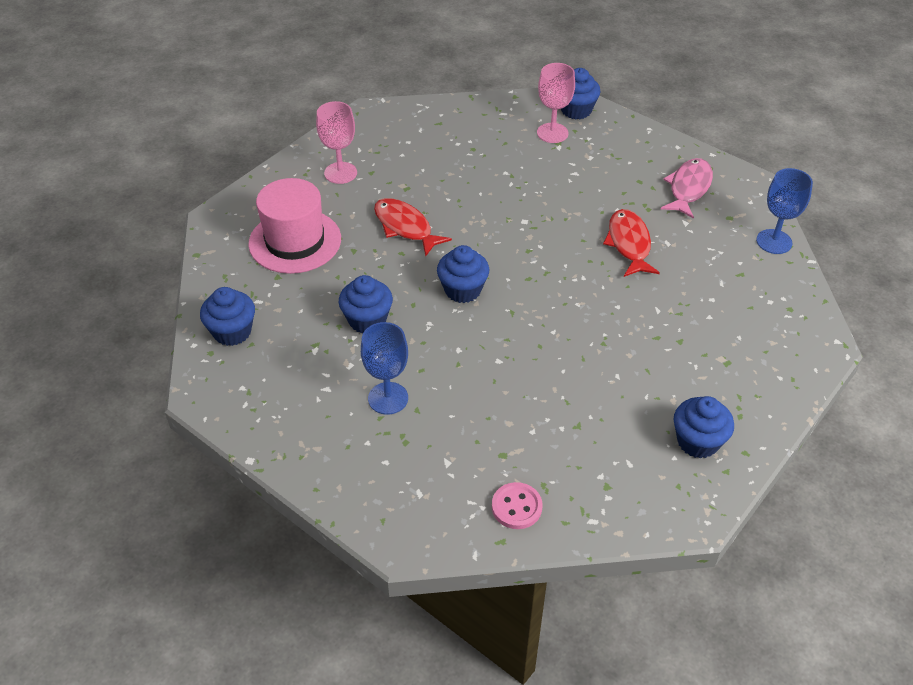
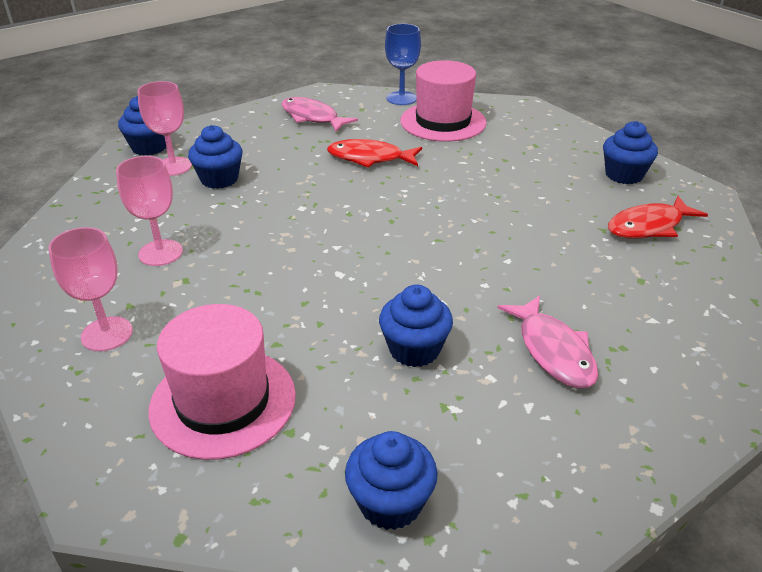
camera: 75 degrees left, 10 degrees down
blue goblet [361,322,408,415] -> pink fish [498,295,598,388]
red fish [374,198,452,257] -> red fish moved to [608,196,708,238]
blue cupcake [437,245,489,303] -> blue cupcake moved to [188,125,243,189]
pink button [492,482,542,529] -> none
none -> pink goblet [116,156,183,266]
none -> pink hat [400,60,486,142]

